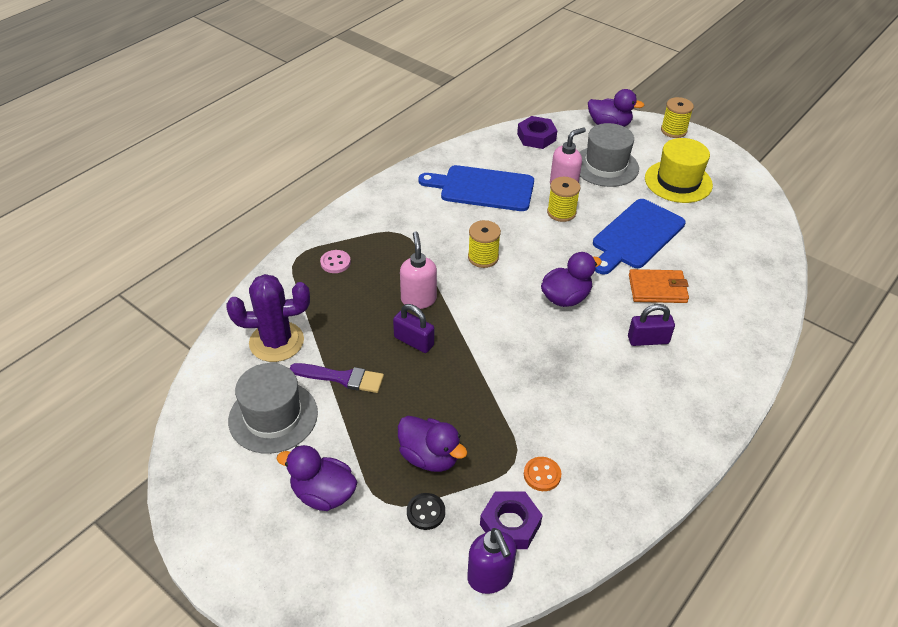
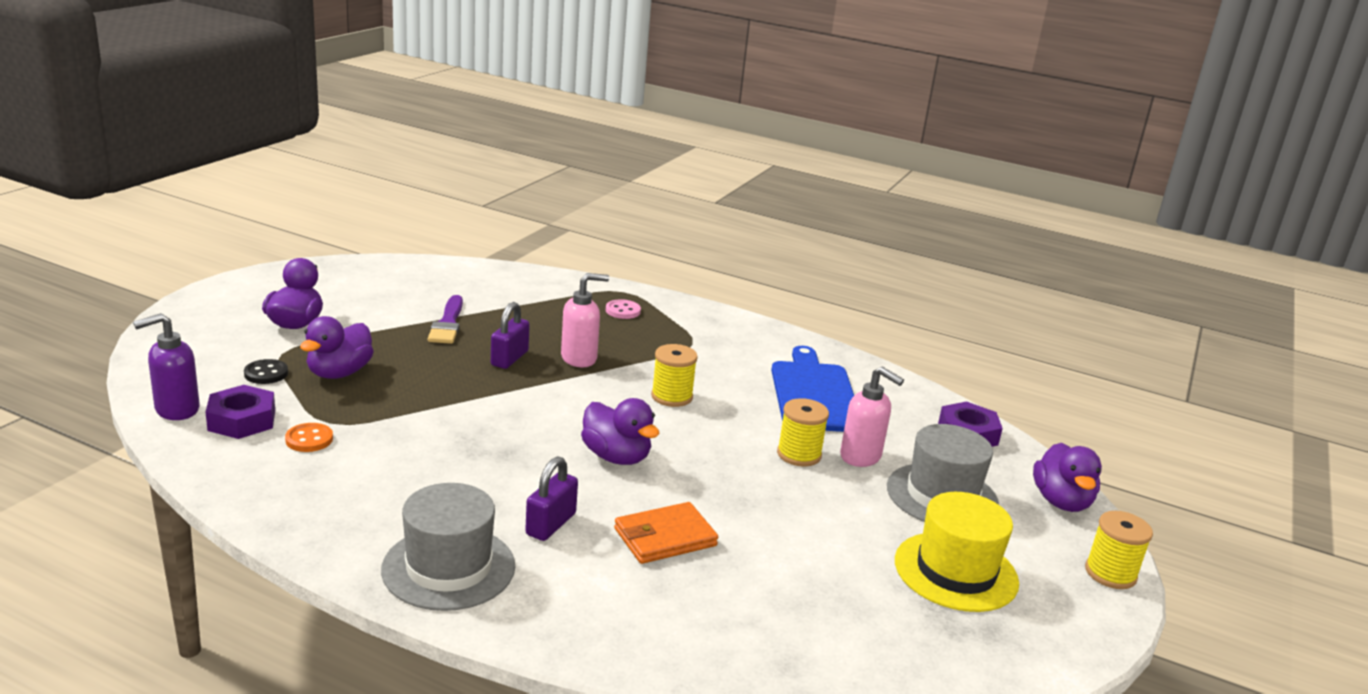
camera: 75 degrees right, 20 degrees down
purple cactus [226,274,310,362] -> none
grey hat [228,363,318,454] -> grey hat moved to [381,483,515,611]
blue cutting board [593,199,686,275] -> none
purple padlock [628,304,675,346] -> purple padlock turned 45 degrees clockwise [525,456,578,541]
orange wallet [629,269,689,303] -> orange wallet turned 75 degrees clockwise [614,502,718,564]

